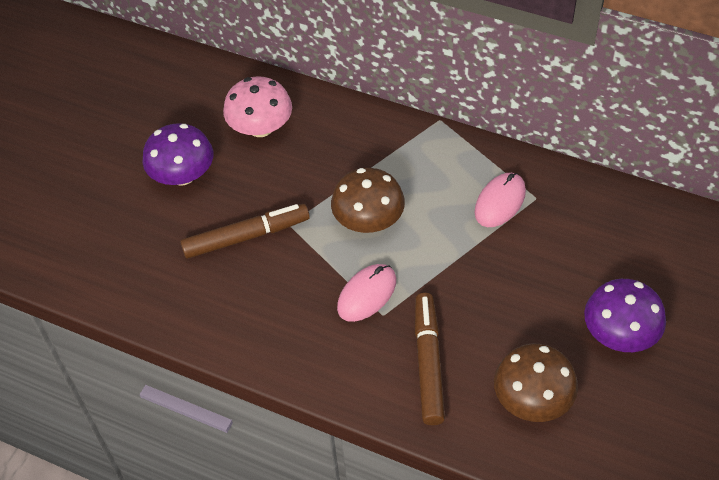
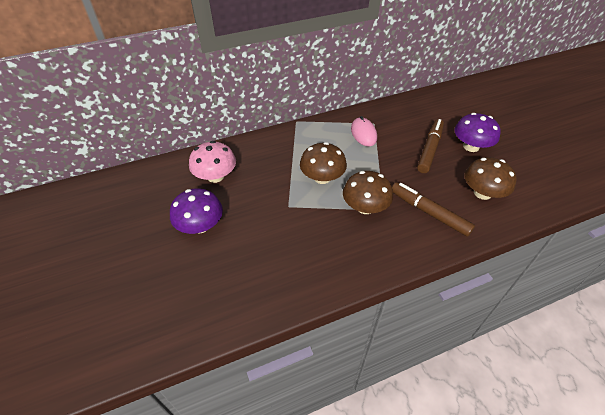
camera: 50 degrees left, 5 degrees down
brown marker [180,204,310,259] -> brown marker moved to [417,119,444,173]
pink mouse [337,264,396,322] -> brown mushroom [343,171,393,214]

